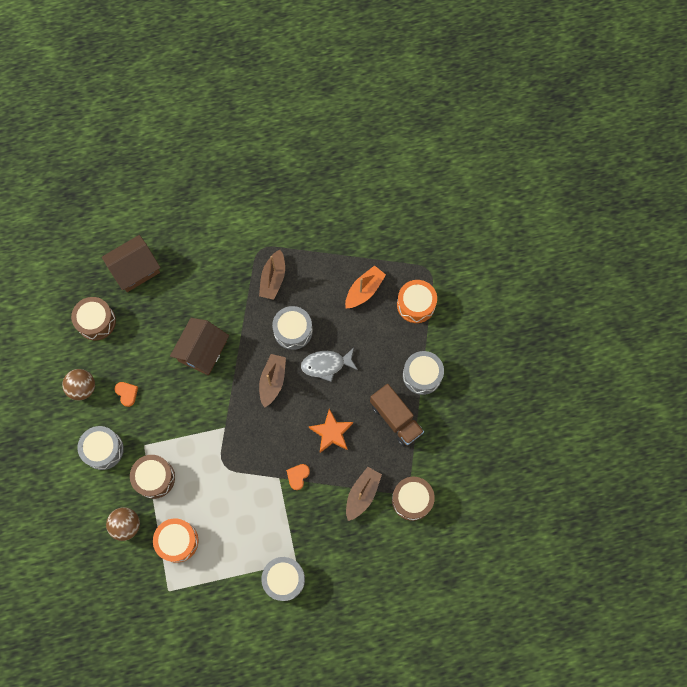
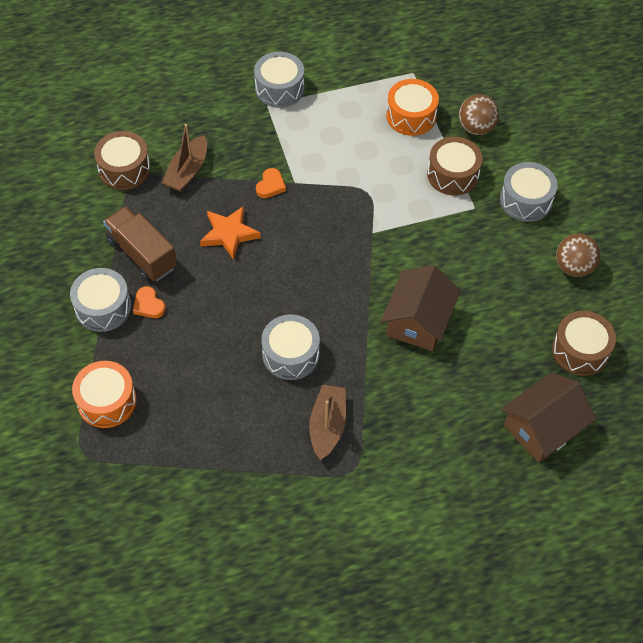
camera: 175 degrees right, 15 degrees down
orange heart [115,382,138,407] -> orange heart moved to [133,286,166,318]
brown boat [259,354,286,408] -> none
grey fish [301,348,358,382] -> none
orange boat [345,265,386,308] -> none

